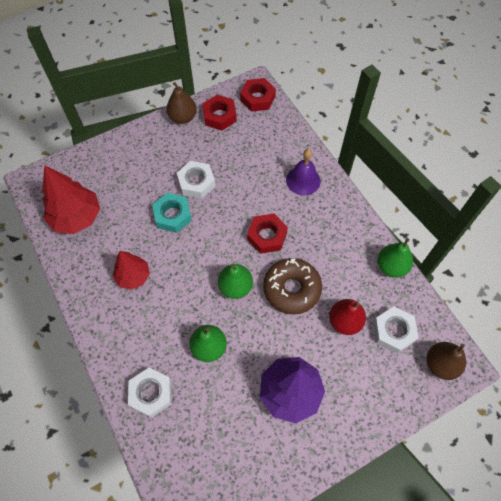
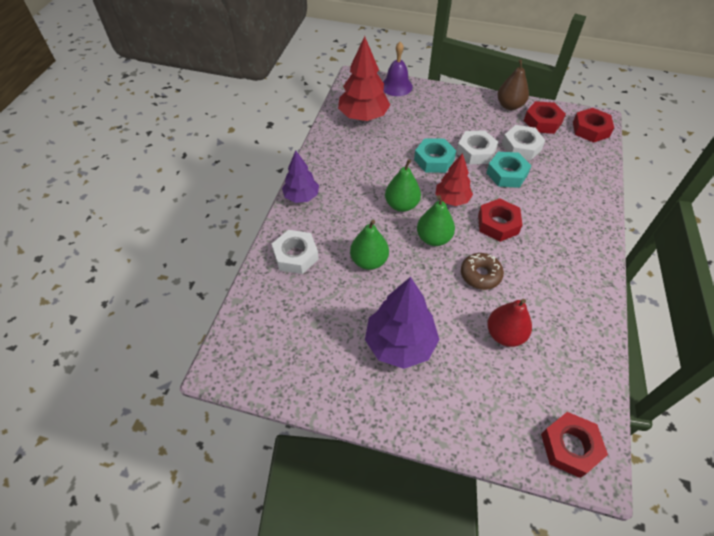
camera: 45 degrees right, 10 degrees down
red tree [113,251,150,290] -> red tree moved to [435,153,473,206]
brown donut [263,258,322,315] -> brown donut [461,253,504,290], size x0.64
purple bell [286,149,320,196] -> purple bell moved to [383,42,413,96]
white nut [373,306,419,353] -> white nut moved to [502,125,546,160]
green pear [378,238,413,278] -> green pear moved to [385,159,421,212]
brown pear [427,342,466,380] -> red nut [541,412,608,478]
none -> purple tree [282,150,319,203]
none -> turquoise nut [486,152,531,188]

